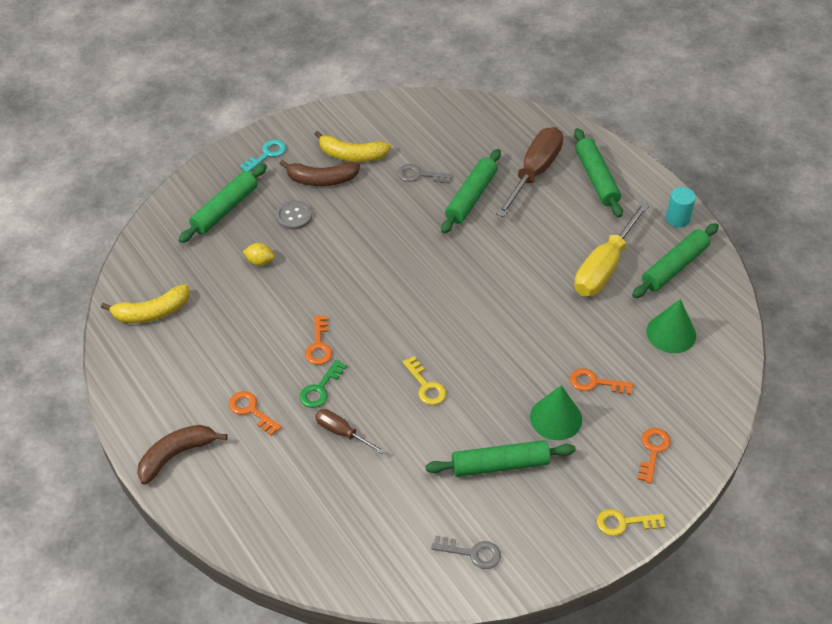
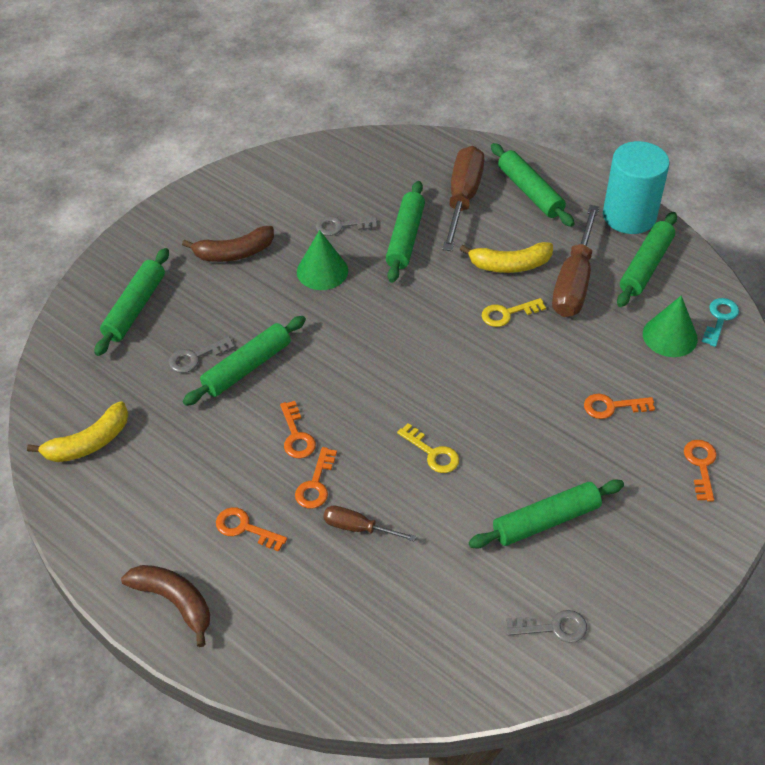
camera: 15 degrees left, 0 degrees up
brown banana [137,425,228,485] -> brown banana turned 90 degrees clockwise [121,565,210,647]
turquoise key [240,140,286,172] -> turquoise key moved to [702,298,739,347]
yellow lemon [243,243,275,266] -> grey key [169,337,235,373]
grey button [276,201,312,230] -> none
green key [300,360,347,408] -> orange key [295,447,337,509]
yellow banana [315,131,391,162] -> yellow banana moved to [460,242,553,273]
green cone [530,385,582,440] -> green cone moved to [297,230,348,290]
yellow screwdriver [574,202,650,296] -> brown screwdriver [552,205,599,317]
yellow key [597,509,665,536] -> yellow key moved to [482,298,546,327]
turquoise cylinder [666,187,696,228] -> turquoise cylinder [603,141,670,234], size x2.03
none -> green rolling pin [183,316,306,406]

